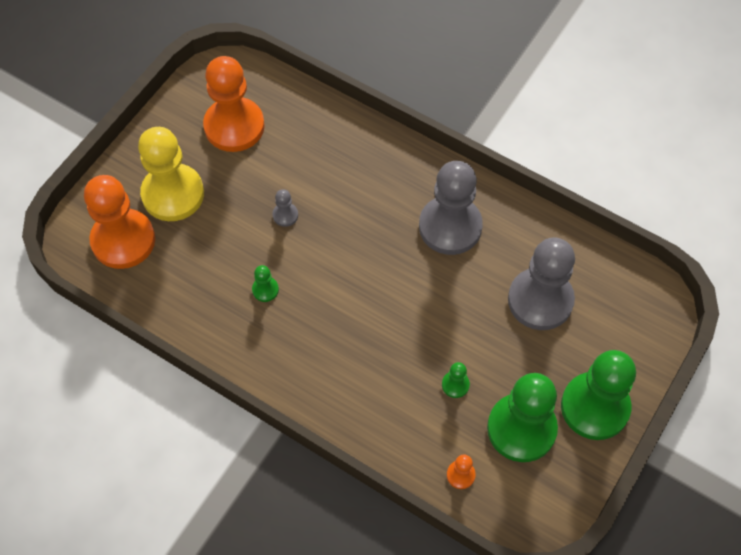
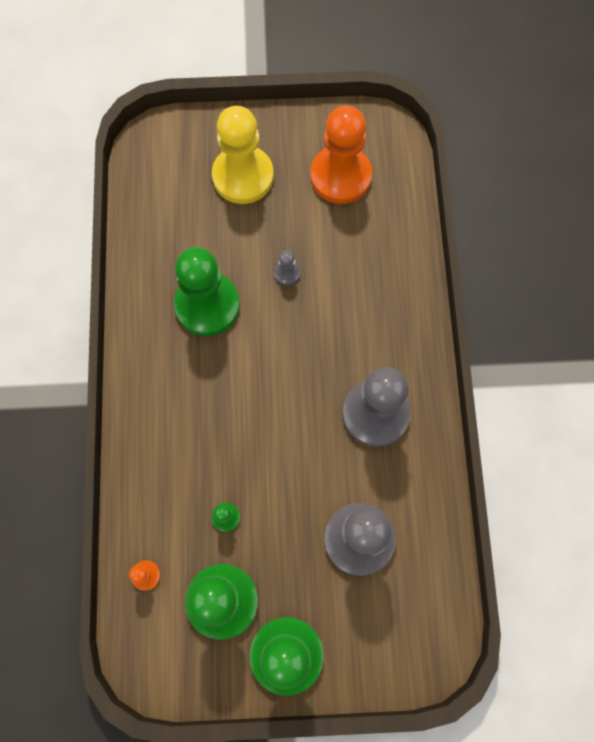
camera: 55 degrees right, 10 degrees up
orange pawn [84,175,155,269] -> none
green pawn [252,265,279,302] -> green pawn [174,247,240,336], size x2.45

